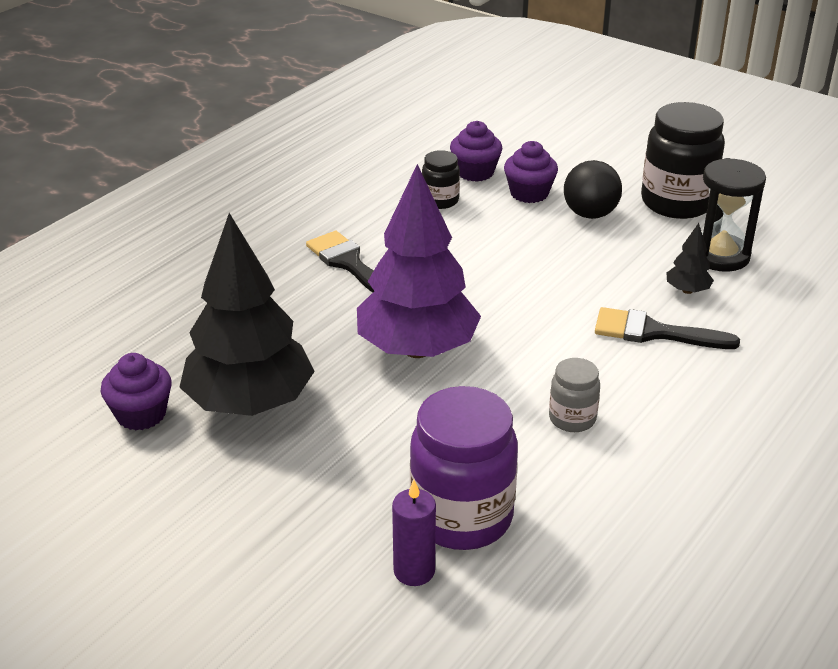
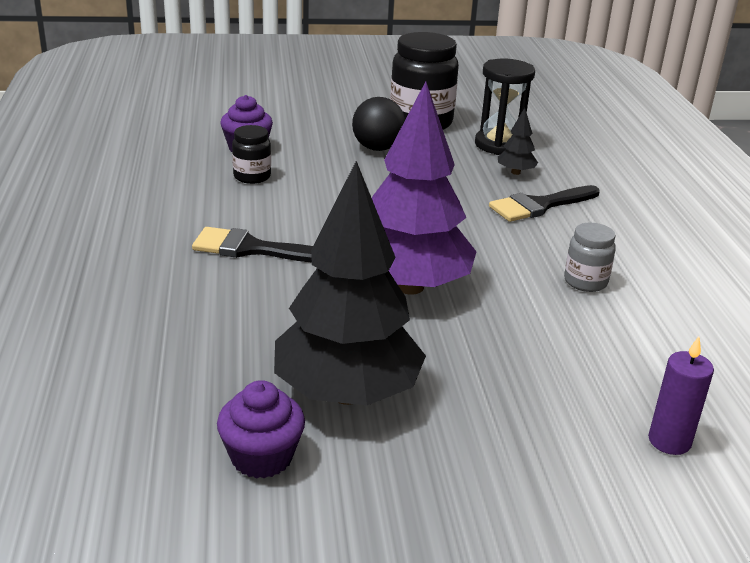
camera: 45 degrees left, 5 degrees down
purple jar [410,386,518,550] -> none
purple cupcake [504,141,558,203] -> none

